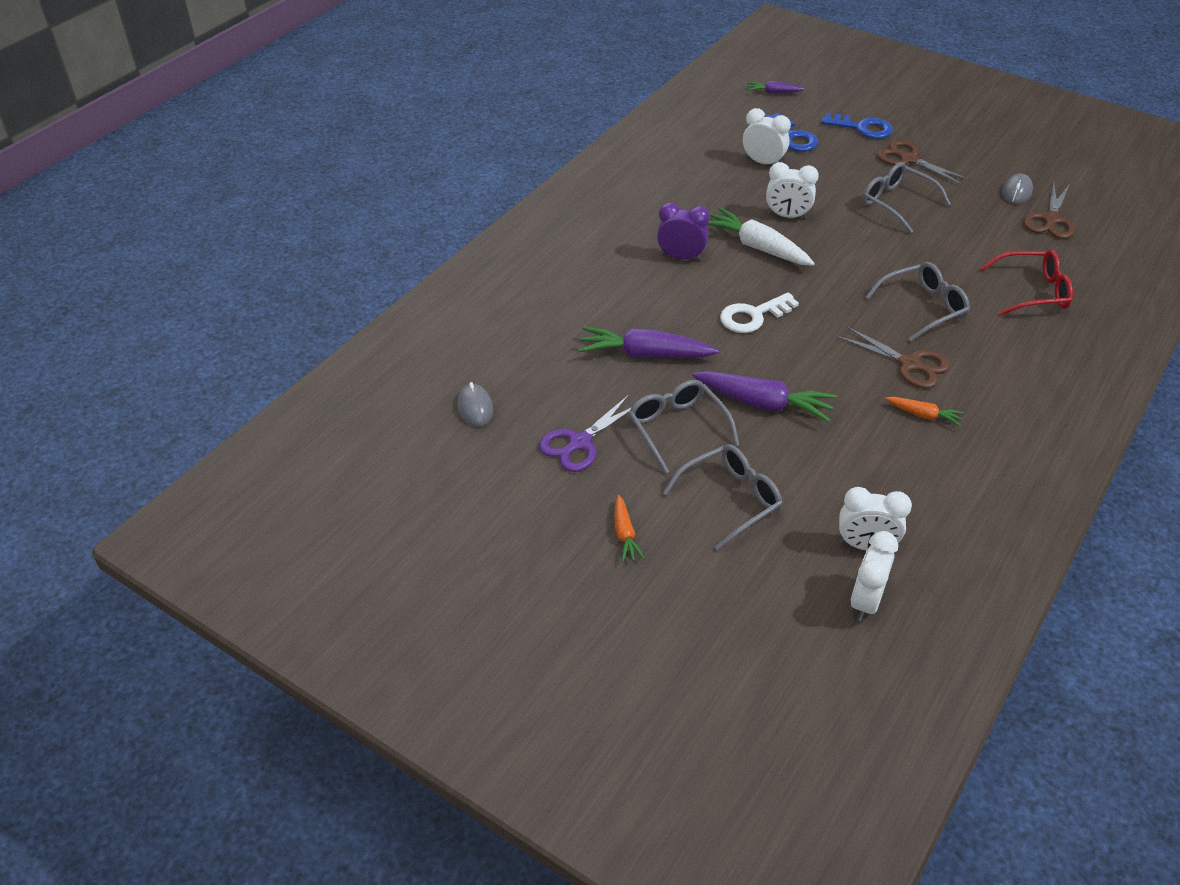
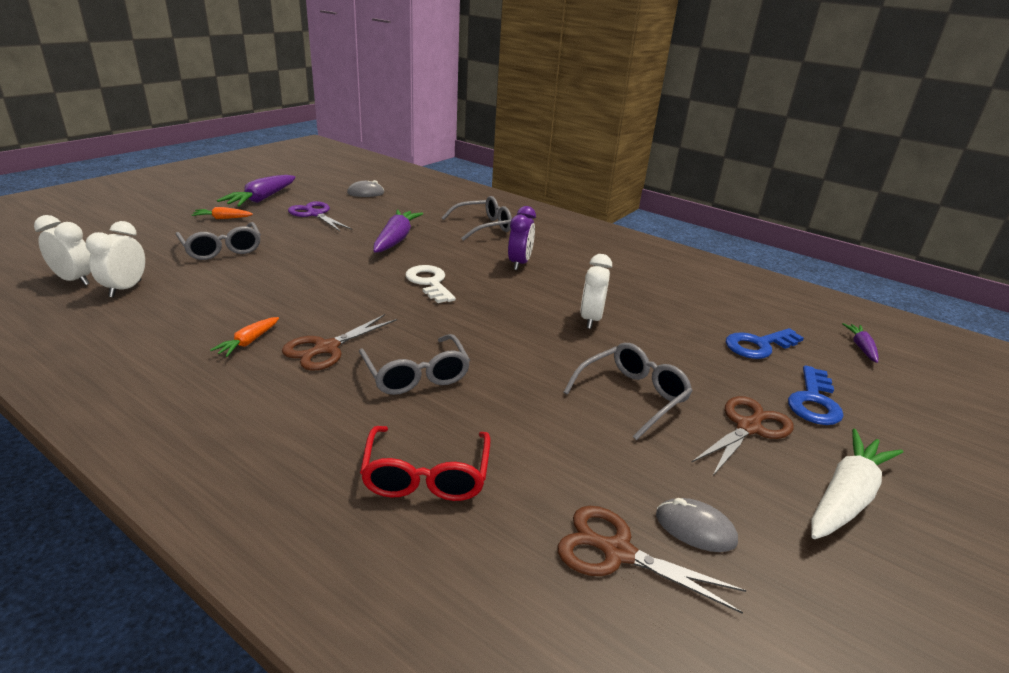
camera: 90 degrees right, 15 degrees down
grey glasses [629,380,739,474] -> grey glasses moved to [442,196,512,241]
purple carrot [692,371,837,422] -> purple carrot moved to [217,175,296,207]
white carrot [707,207,815,266] -> white carrot moved to [811,429,903,539]
white clock [743,108,791,164] -> none

